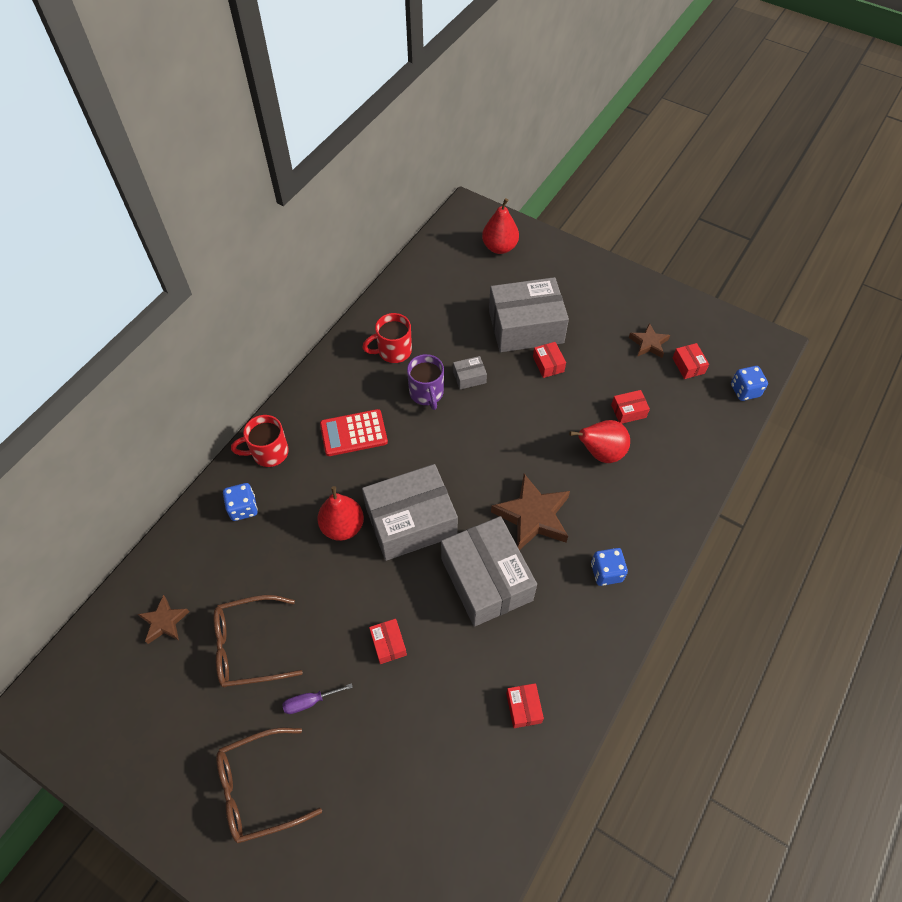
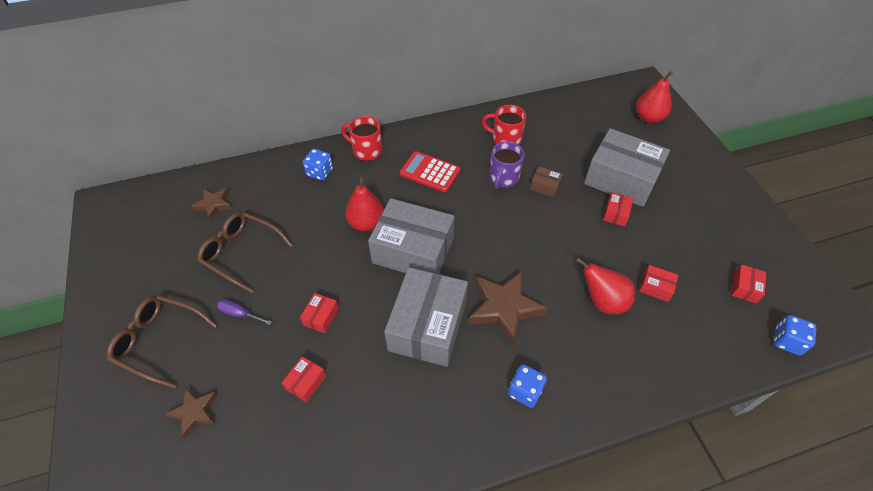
camera: 40 degrees right, 5 degrees down
grey box [453,356,487,389] -> brown box [530,166,563,197]
red box [506,683,544,728] -> red box moved to [282,356,326,403]
brown star [629,323,670,358] -> brown star moved to [165,388,217,439]

